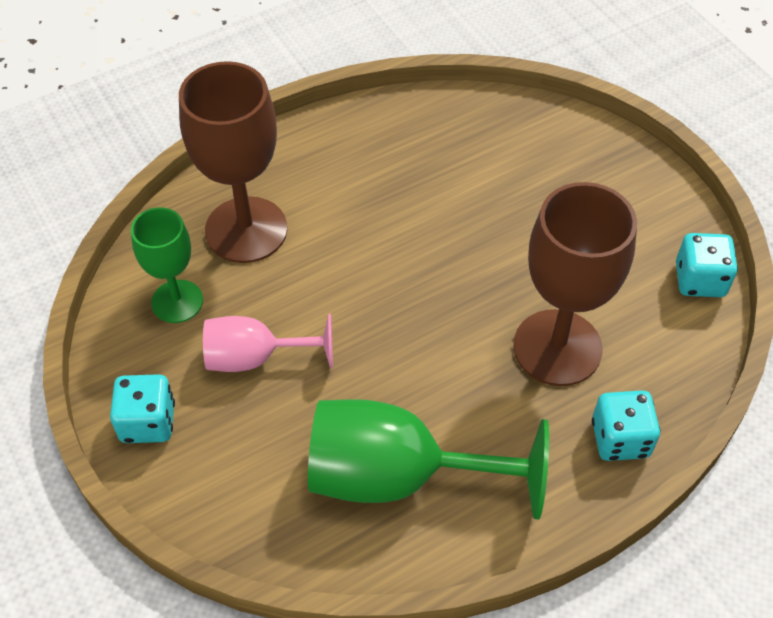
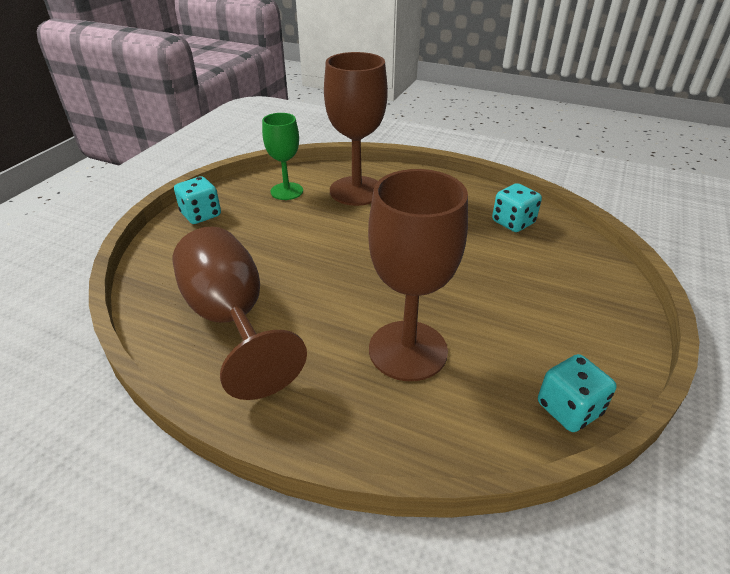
camera: 55 degrees right, 15 degrees down
pink goblet [203,314,333,372] -> none
green goblet [308,399,549,520] -> brown goblet [173,227,307,400]
turquoise dice [592,390,660,461] -> turquoise dice moved to [492,183,542,232]

